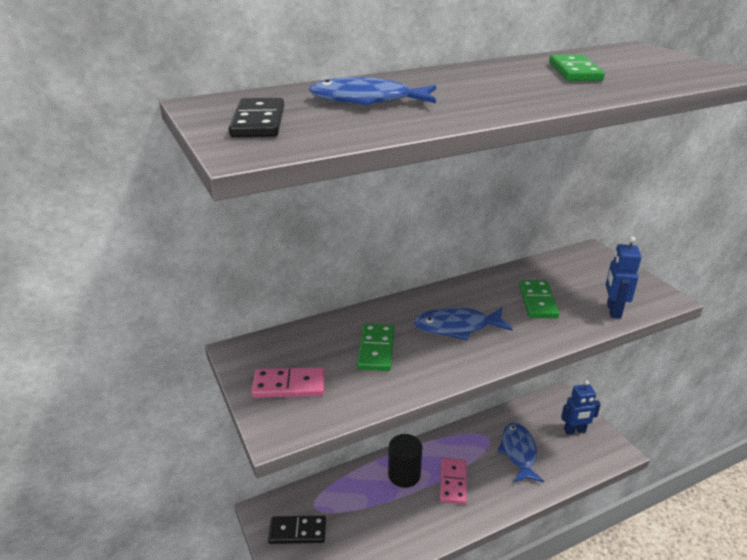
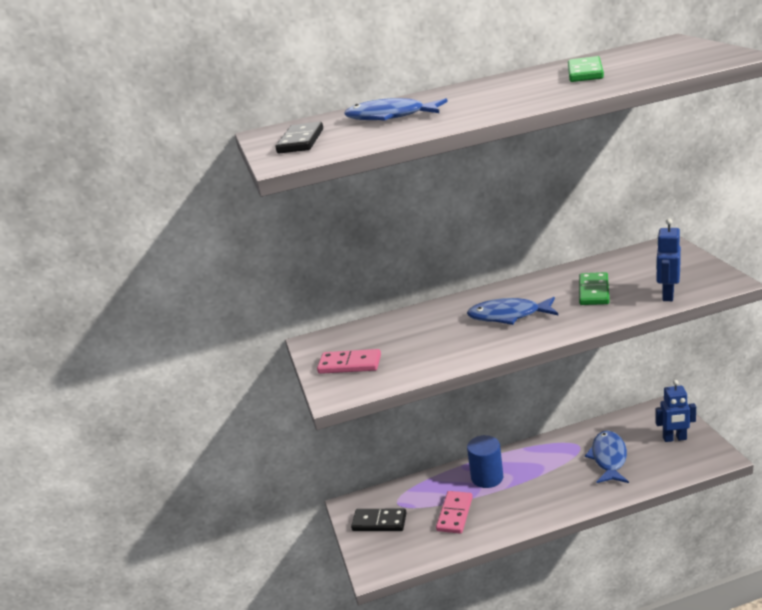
camera: 15 degrees right, 5 degrees down
green domino [357,324,395,371] -> none
black cylinder [388,434,422,488] -> blue cylinder [467,435,504,488]
pink domino [440,458,467,504] -> pink domino moved to [436,491,473,534]

